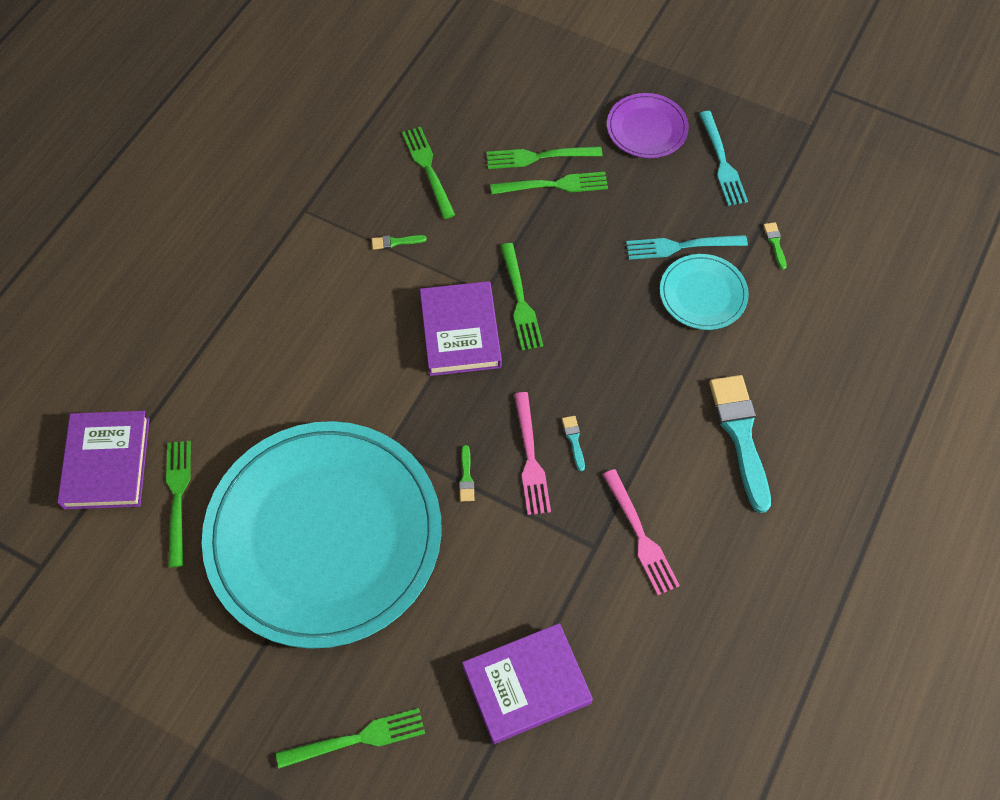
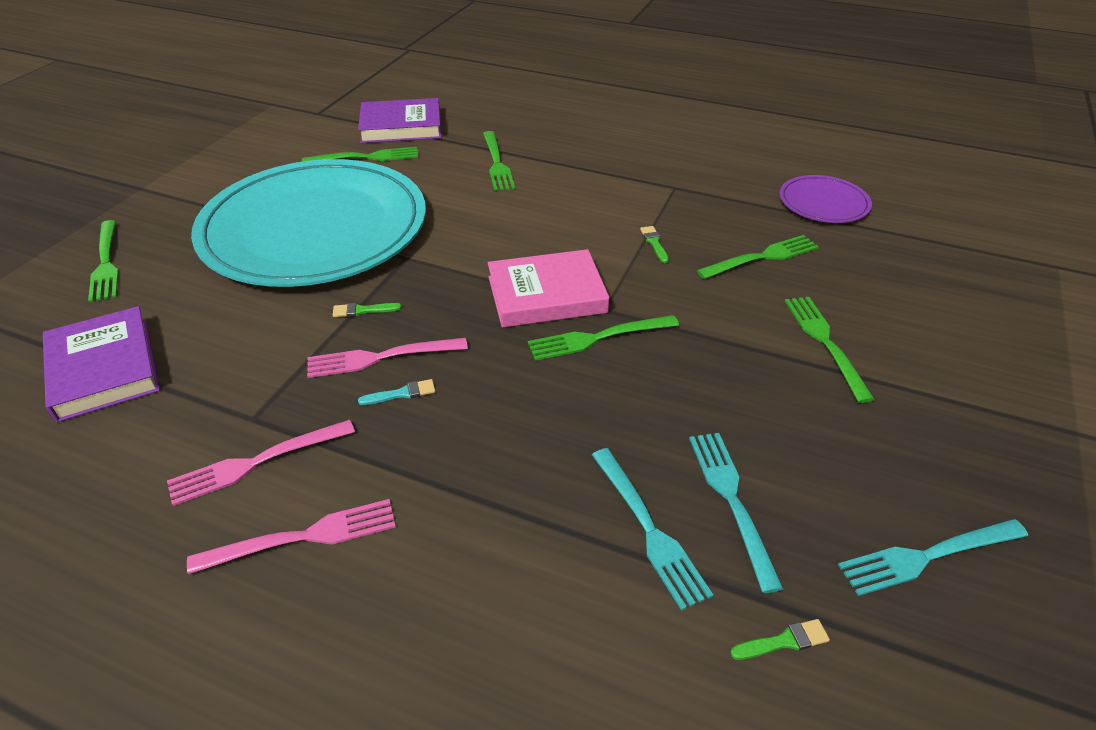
camera: 85 degrees right, 20 degrees down
purple book [420,281,502,376] -> pink book [488,249,609,327]
green fork [490,172,608,194] -> green fork moved to [483,131,515,191]
purple plate [607,93,689,158] -> purple plate moved to [779,175,872,223]
turquoise plate [660,254,749,330] -> turquoise fork [592,448,713,611]
turquoise brush [709,375,771,513] -> none
none -> pink fork [187,499,396,574]

